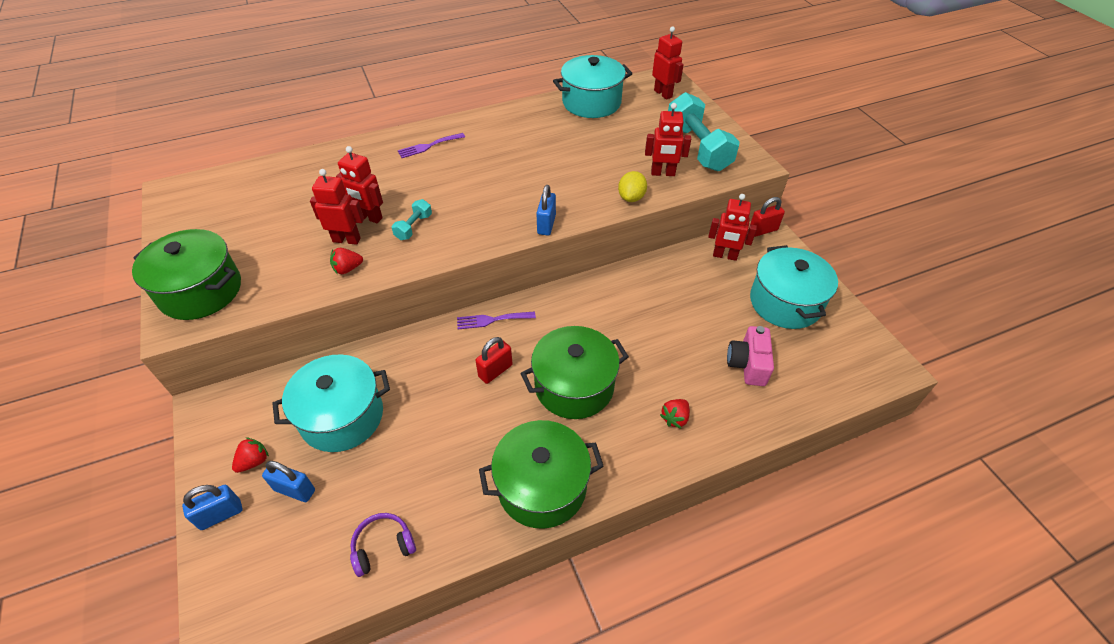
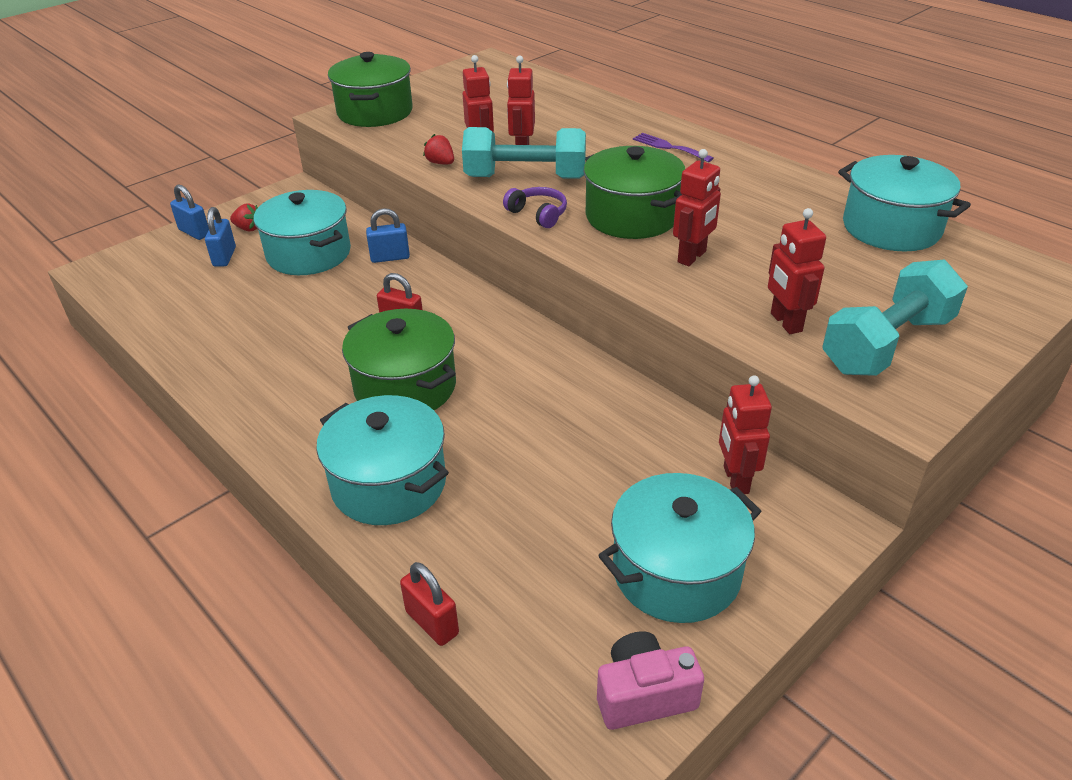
camera: 70 degrees right, 10 degrees down
purple headphones [350,513,416,577] -> purple headphones moved to [503,187,567,228]
turquoise dumbbell [392,199,432,240] -> turquoise dumbbell [462,127,586,179], size x2.18
purple fork [457,312,536,330] -> none
green pot [479,420,604,529] -> green pot moved to [584,146,685,239]
blue padlock [537,185,556,235] -> blue padlock moved to [366,208,410,263]
yellow lemon [618,171,647,202] -> none
red robot [652,26,684,100] -> red robot moved to [673,149,721,266]
red strawberry [660,399,690,428] -> turquoise pot [316,395,449,525]
pink camera [727,326,774,386] -> pink camera moved to [597,631,704,730]
red padlock [750,197,785,237] -> red padlock moved to [400,562,459,646]

